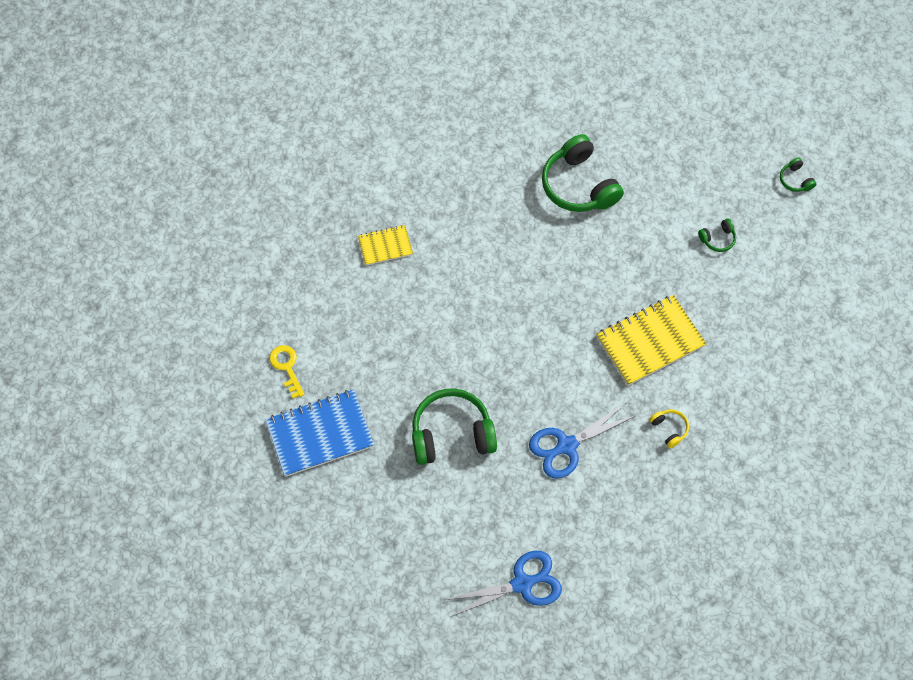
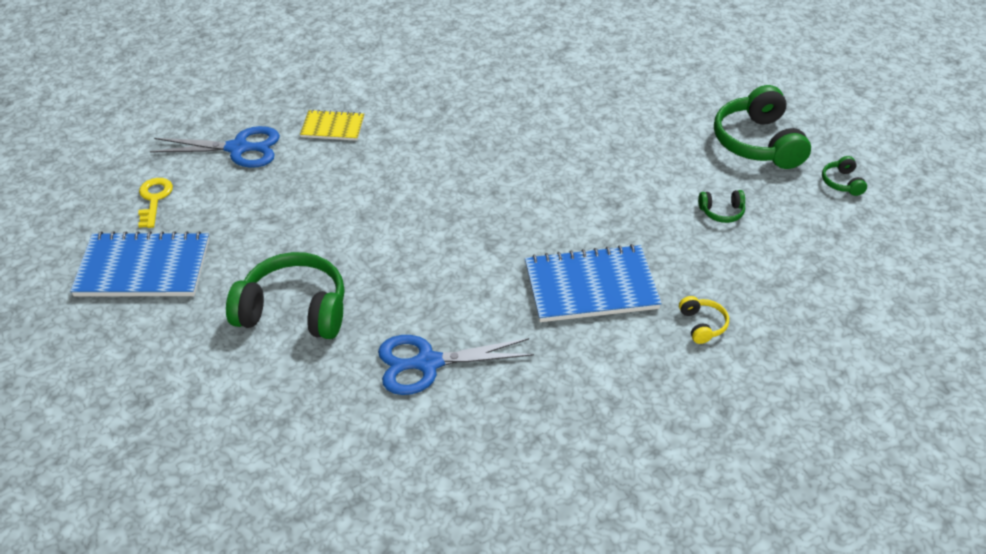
camera: 20 degrees right, 20 degrees down
blue scissors [446,551,562,617] -> blue scissors moved to [150,126,280,168]
green headphones [542,134,624,212] -> green headphones moved to [714,85,811,169]
yellow notebook [596,295,706,386] -> blue notebook [525,244,662,322]
yellow headphones [649,409,689,448] -> yellow headphones moved to [679,296,729,344]

